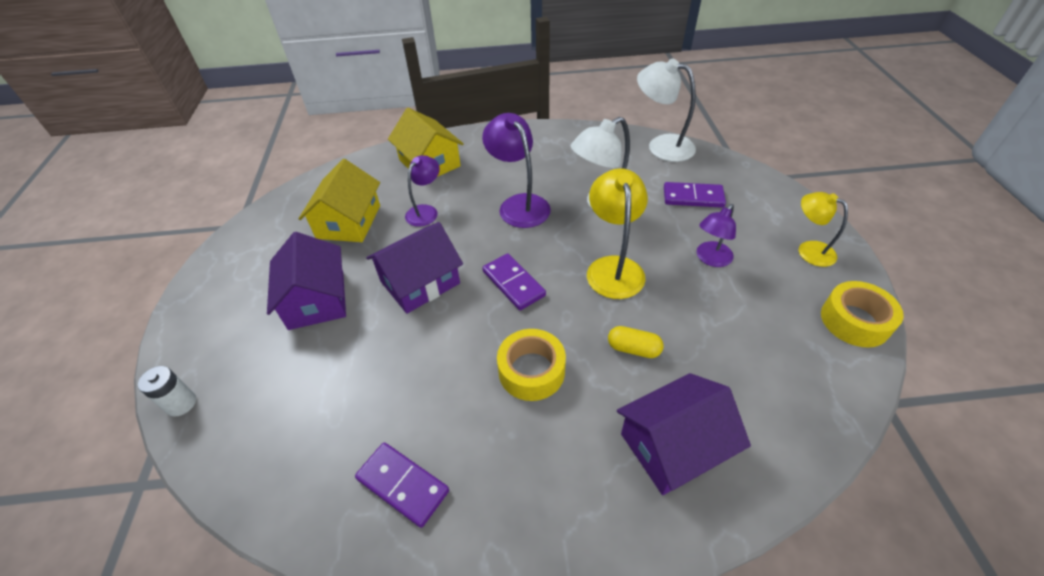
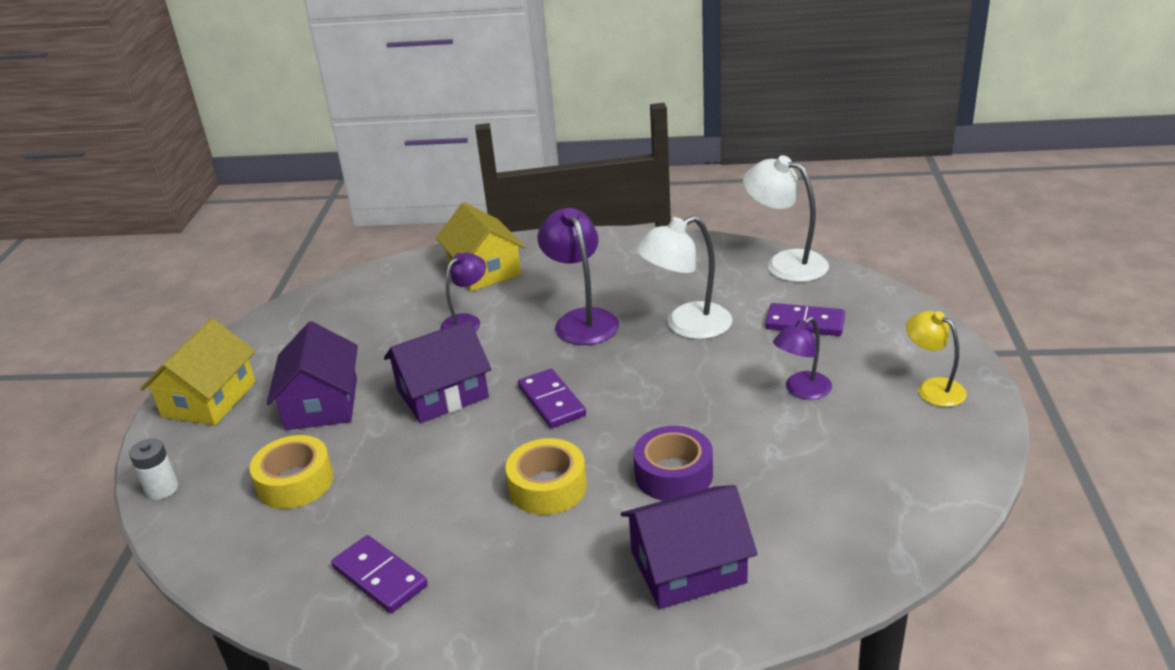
camera: 10 degrees right, 15 degrees down
yellow house [299,159,380,242] -> yellow house moved to [140,318,256,425]
yellow lamp [587,168,648,299] -> none
yellow capsule [608,326,664,358] -> purple tape [633,426,713,501]
yellow tape [821,281,904,348] -> yellow tape moved to [250,435,334,509]

